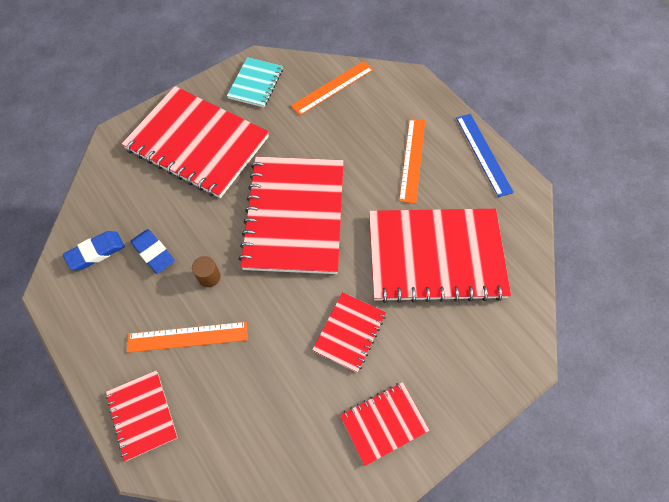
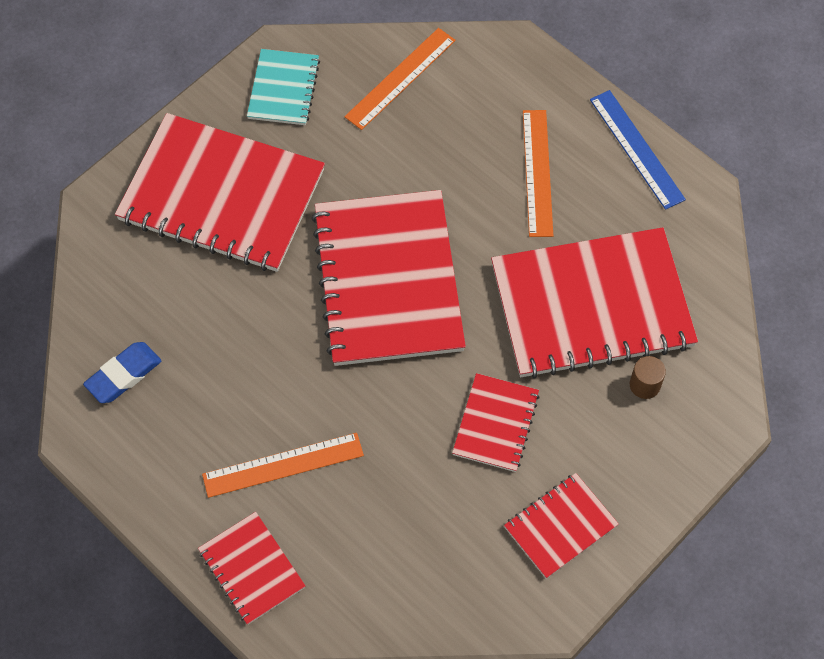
camera: 10 degrees left, 0 degrees up
blue eraser [130,229,175,274] -> none
brown cylinder [192,256,221,287] -> brown cylinder moved to [630,356,666,399]

